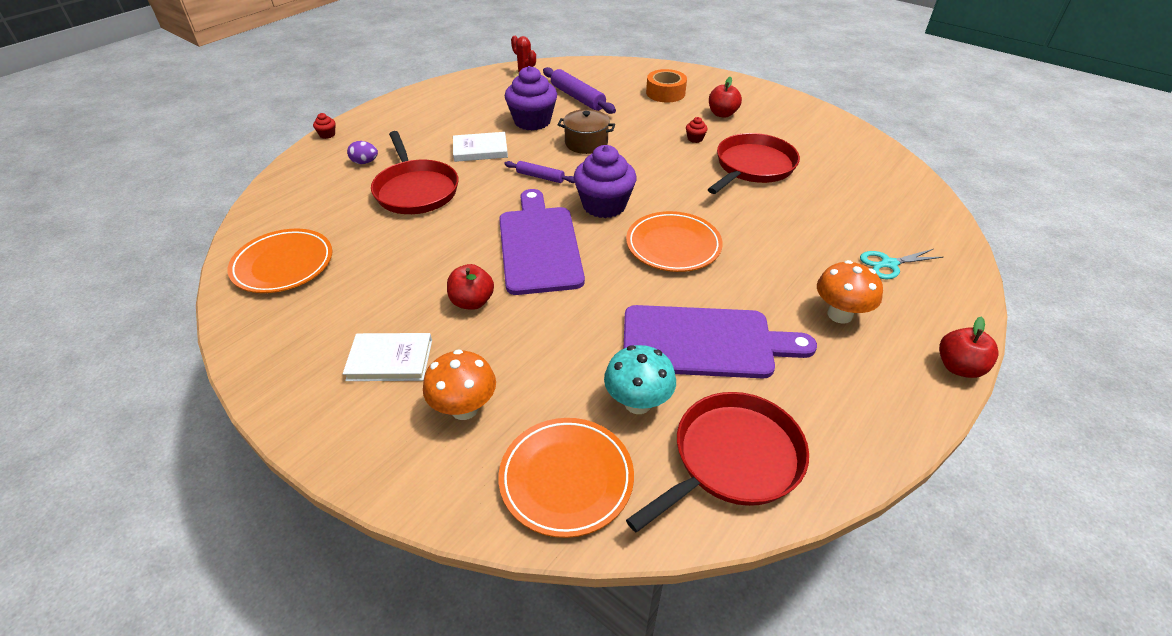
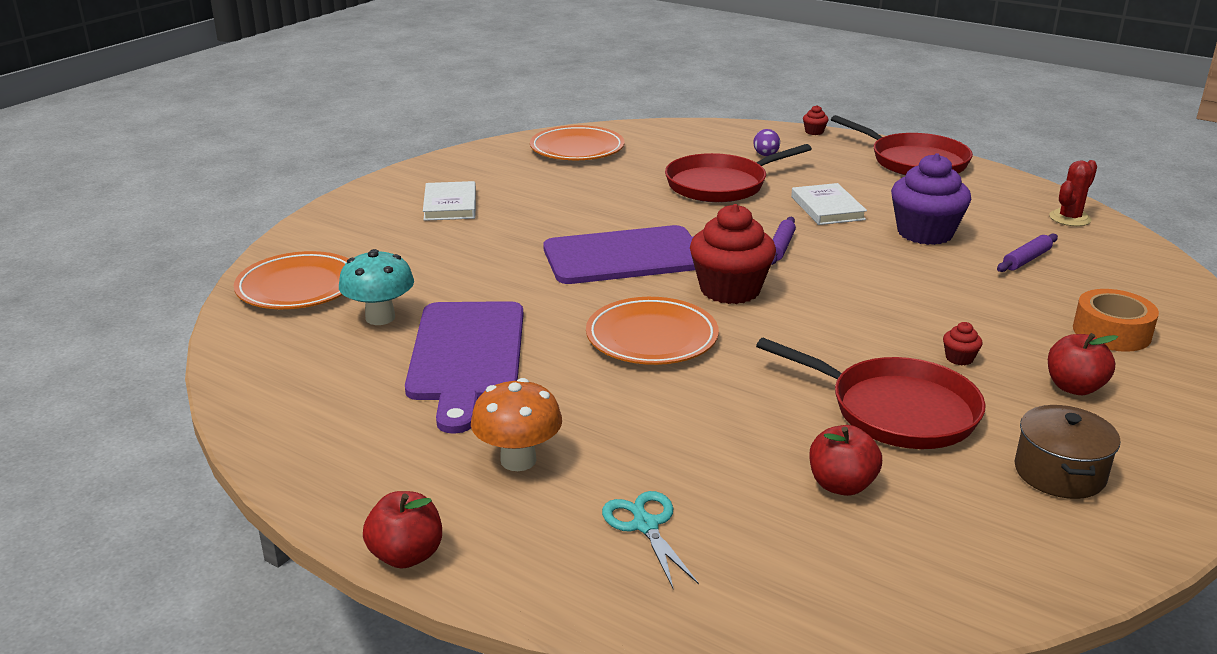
camera: 85 degrees right, 15 degrees down
orange mushroom [423,349,496,420] -> none
red apple [447,264,494,310] -> red apple moved to [809,425,882,496]
purple rolling pin [543,67,616,114] -> purple rolling pin [997,234,1058,272], size x0.59
brown pot [558,109,615,154] -> brown pot moved to [1015,405,1120,499]
purple cupcake [574,145,636,218] -> red cupcake [690,204,776,304]
red pan [626,392,809,532] -> red pan moved to [831,115,973,176]

